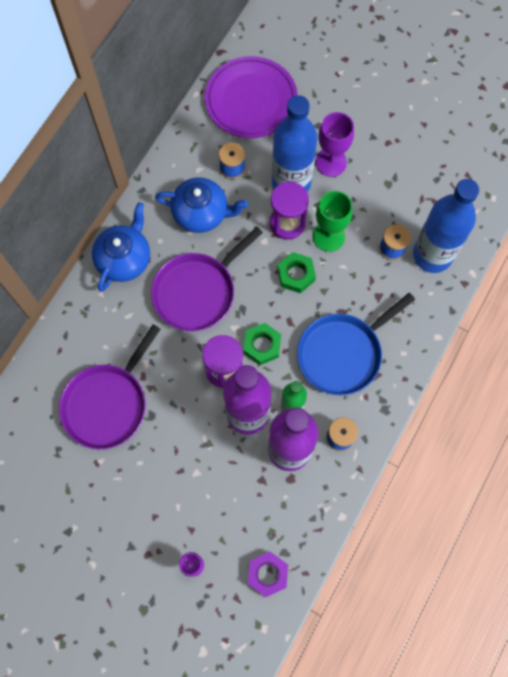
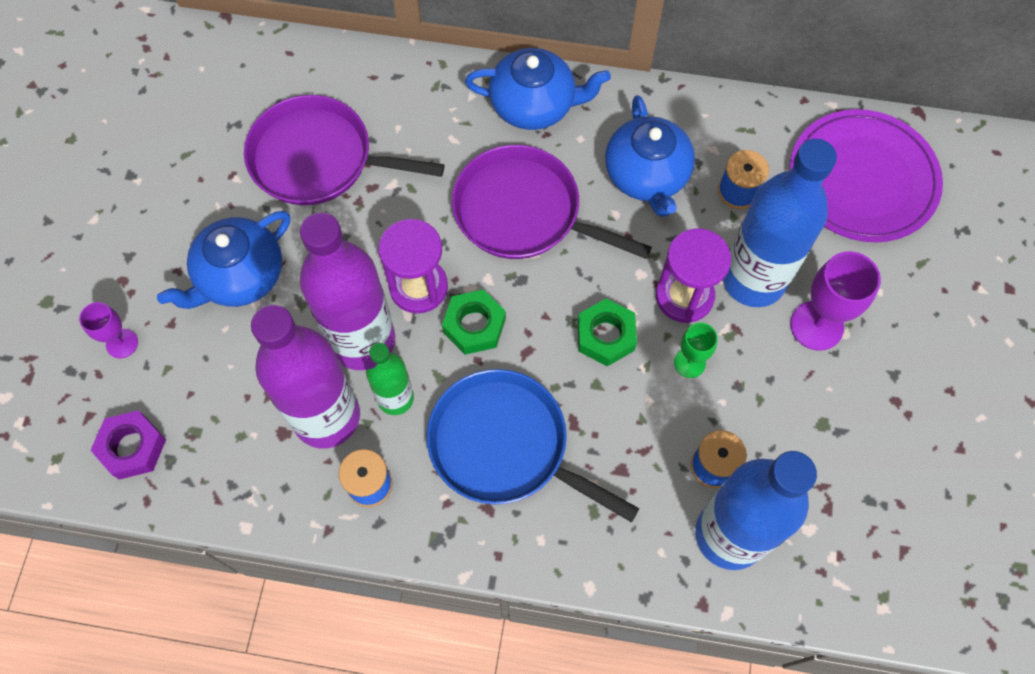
camera: 70 degrees right, 5 degrees down
green goblet [313,191,352,252] -> green goblet [674,323,718,378], size x0.59
none -> blue teapot [157,211,290,309]

